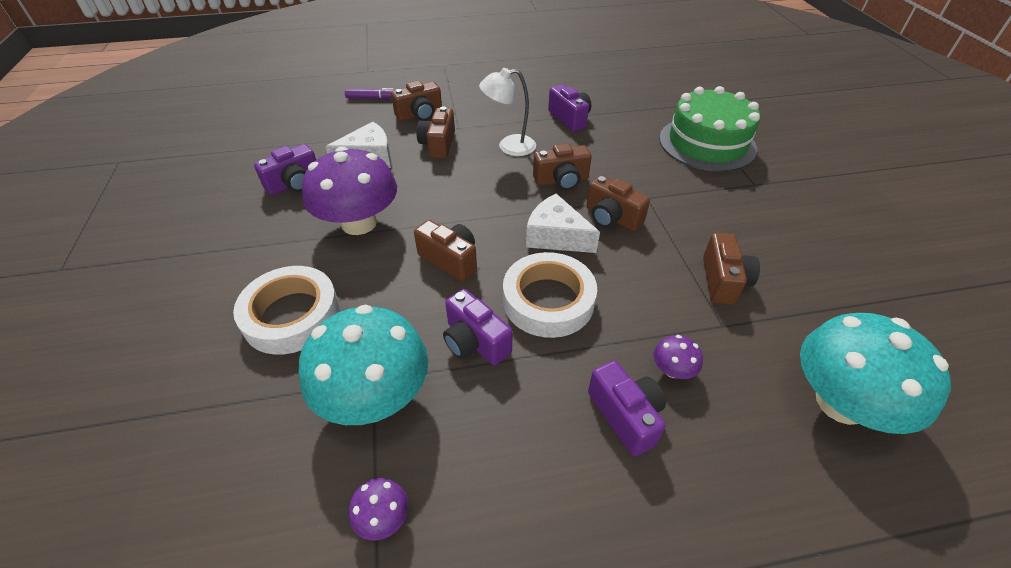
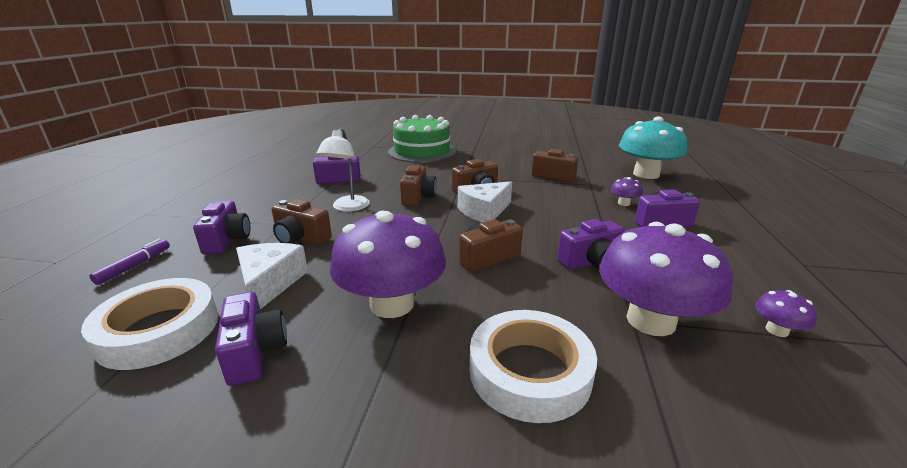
camera: 70 degrees left, 20 degrees down
turquoise mushroom [298,305,428,425] -> purple mushroom [599,222,733,336]
brown camera [391,81,442,121] -> purple camera [193,201,250,255]
white tape [503,252,597,338] -> white tape moved to [81,278,218,370]

